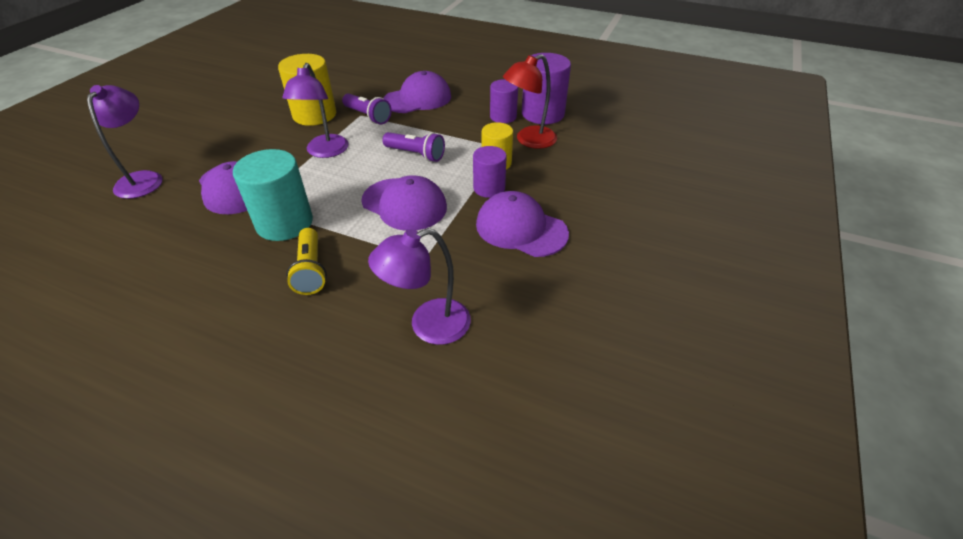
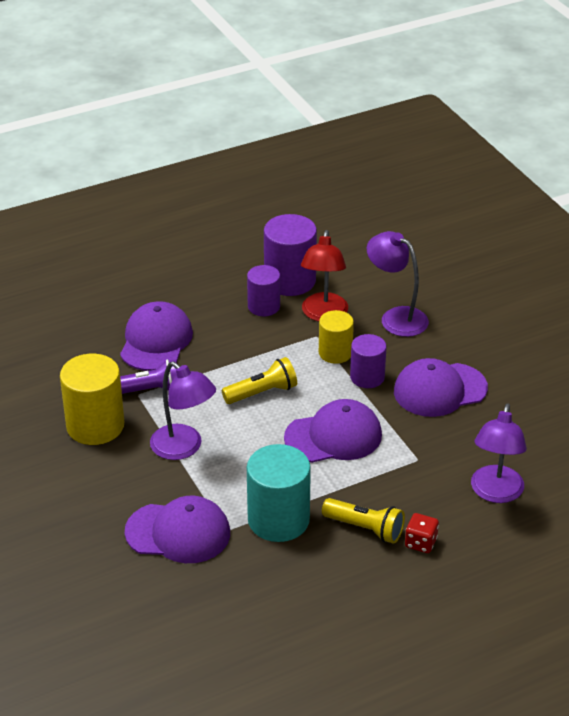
camera: 50 degrees left, 5 degrees down
purple lamp [87,85,162,199] -> purple lamp moved to [367,231,429,337]
purple flashlight [382,132,445,162] -> yellow flashlight [222,357,297,404]
none -> red dice [405,513,439,553]

